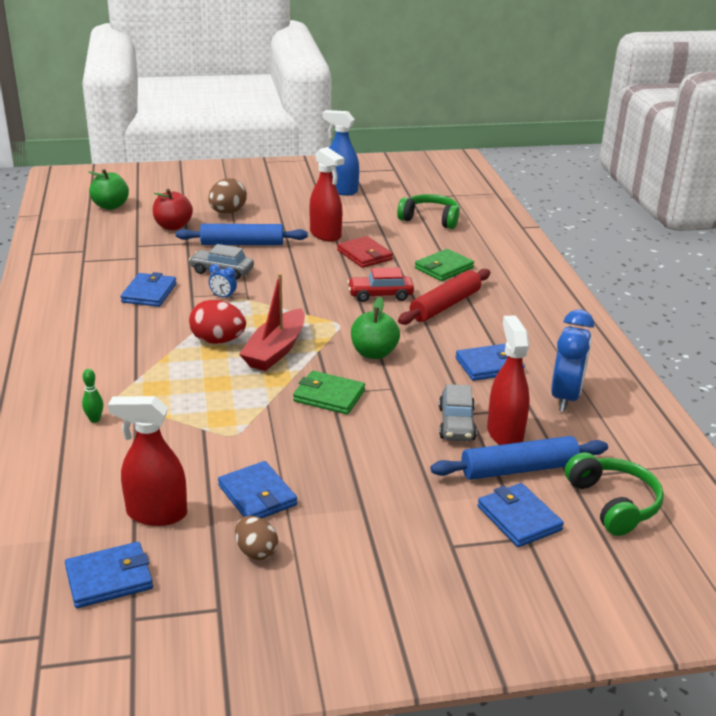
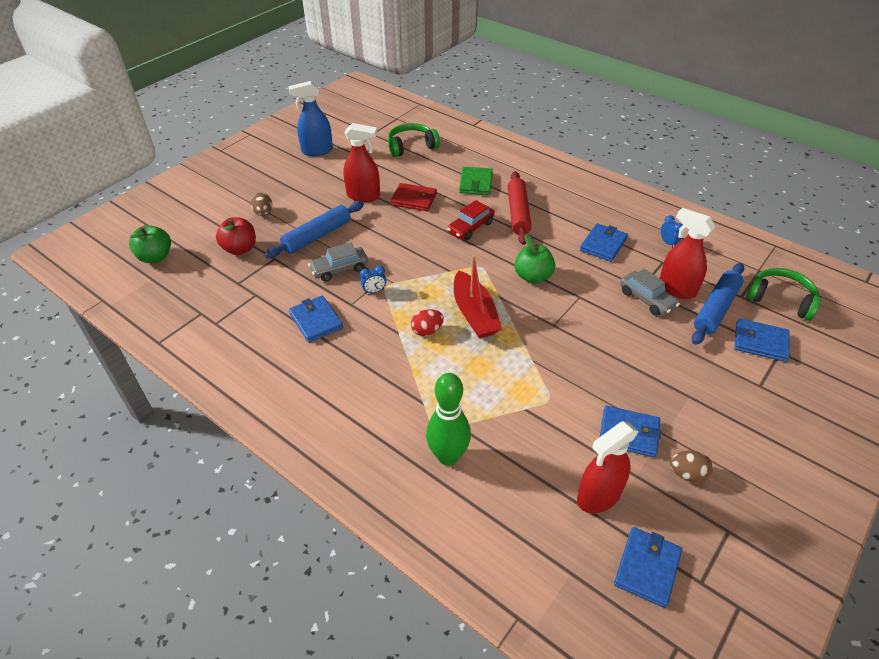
camera: 40 degrees left, 15 degrees up
green bowling pin [82,369,103,423] -> green bowling pin [426,373,471,466], size x2.30
red egg [189,300,246,344] -> red egg [411,309,444,336], size x0.66
brown egg [208,178,247,214] -> brown egg [250,193,272,216], size x0.66
green wallet [293,371,365,414] -> none
blue clock [551,310,594,412] -> blue clock [661,215,683,248], size x0.45

